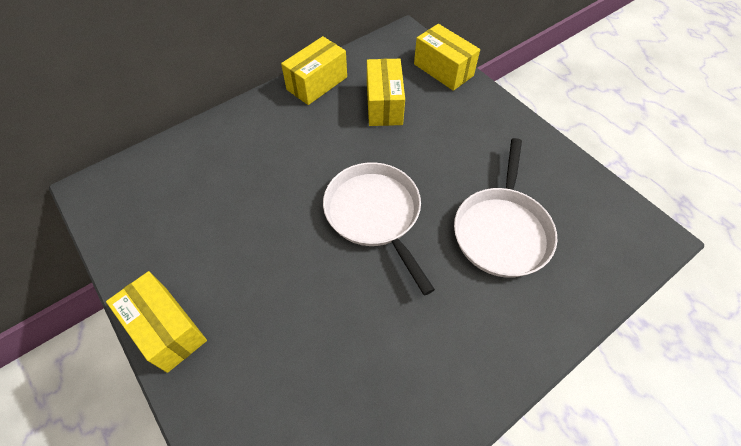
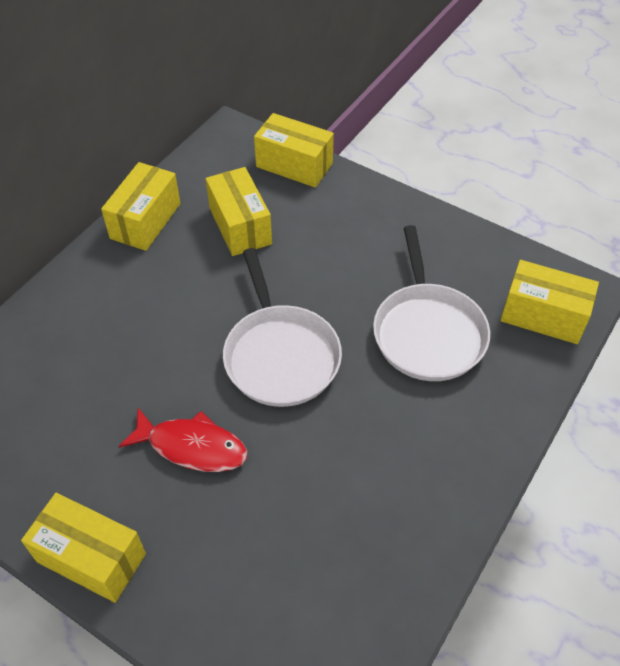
camera: 20 degrees left, 5 degrees down
white pan [323,162,435,296] -> white pan turned 150 degrees counterclockwise [223,248,342,407]
none -> red fish [119,408,247,472]
none -> yellow box [500,260,599,344]

